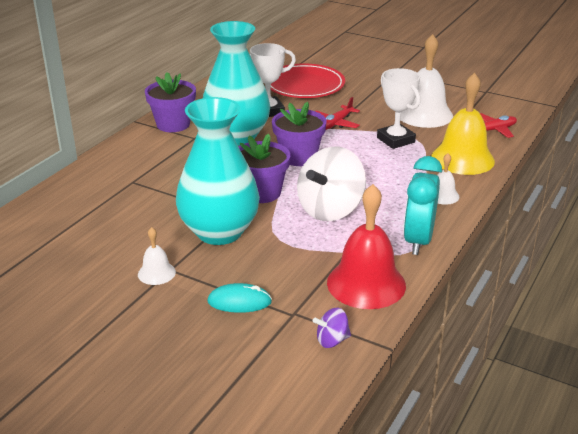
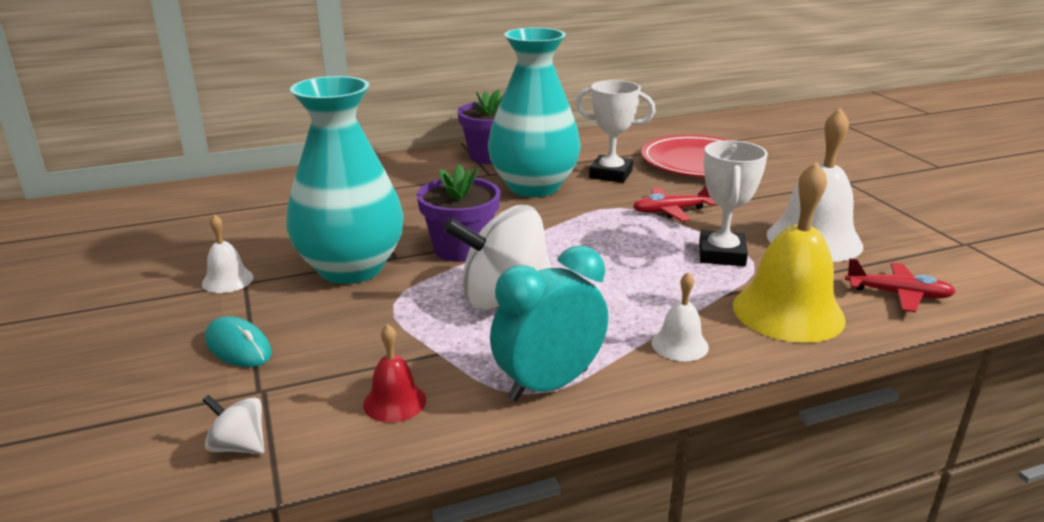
camera: 40 degrees right, 5 degrees down
purple flower pot [272,102,327,166] -> none
purple spinning top [313,308,351,348] -> white spinning top [202,395,265,454]
red bell [327,184,406,309] -> red bell [363,324,426,423], size x0.49

